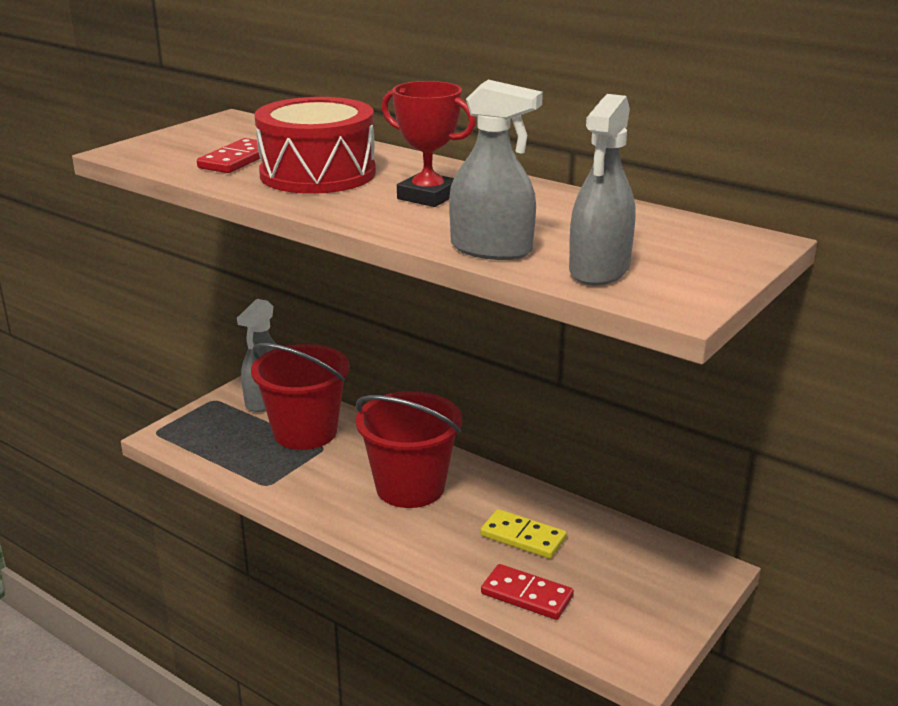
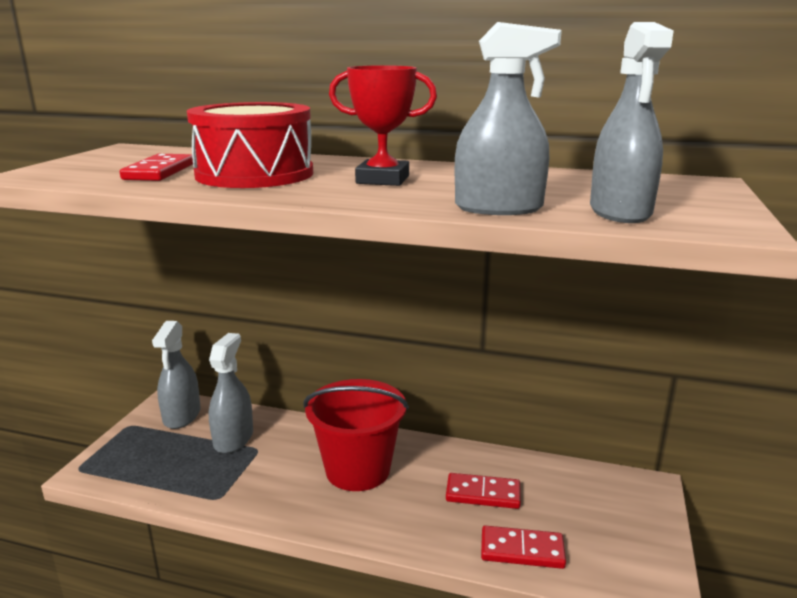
camera: 20 degrees left, 5 degrees down
red bucket [251,343,350,450] -> grey spray bottle [209,333,253,453]
yellow domino [480,509,567,559] -> red domino [446,473,521,509]

